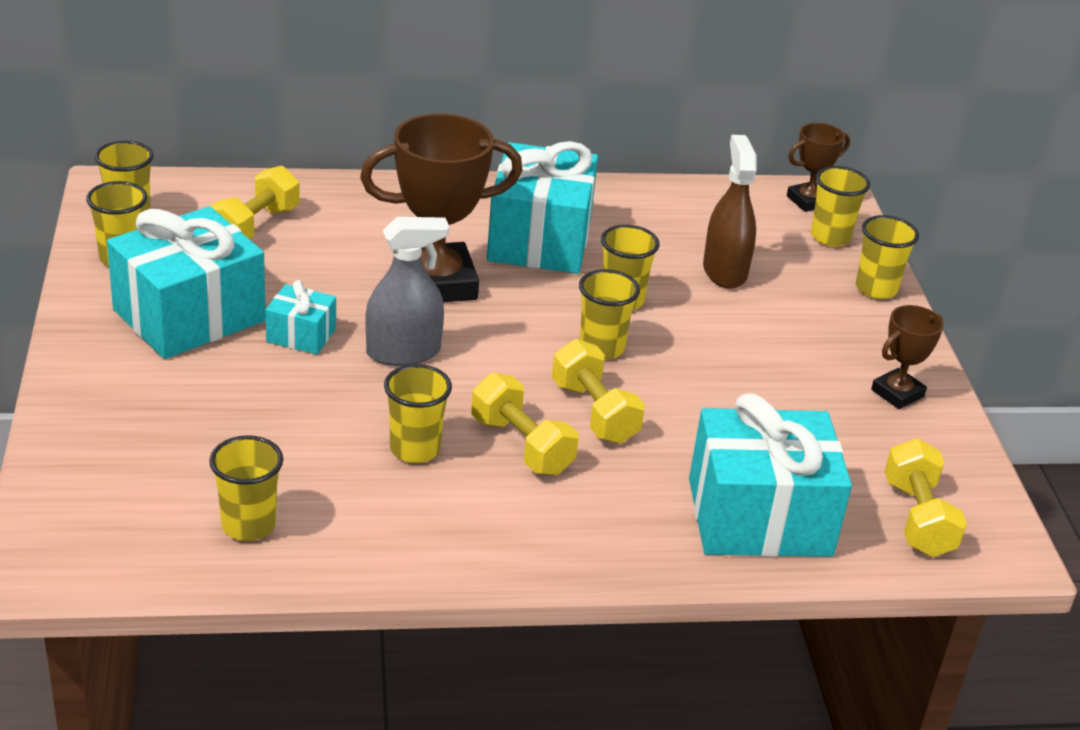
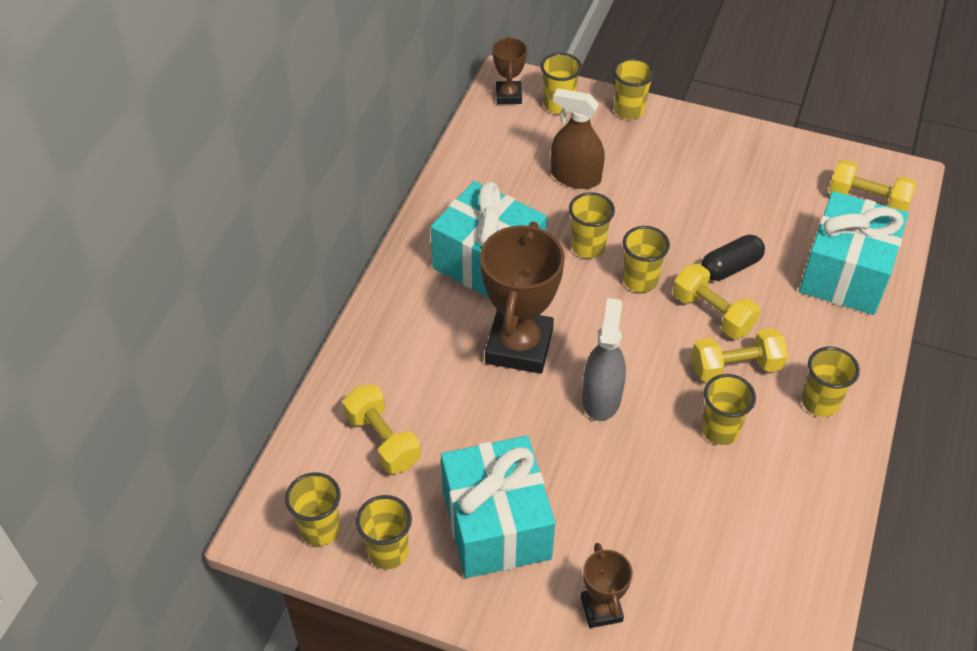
camera: 60 degrees left, 15 degrees up
yellow cup [209,435,283,541] -> yellow cup moved to [802,347,860,417]
turquoise gift [266,280,336,355] -> none
yellow dumbbell [552,339,645,444] -> yellow dumbbell turned 45 degrees clockwise [673,264,760,339]
brown trophy [871,305,944,409] -> brown trophy moved to [581,543,633,628]
none -> black capsule [701,235,765,281]

